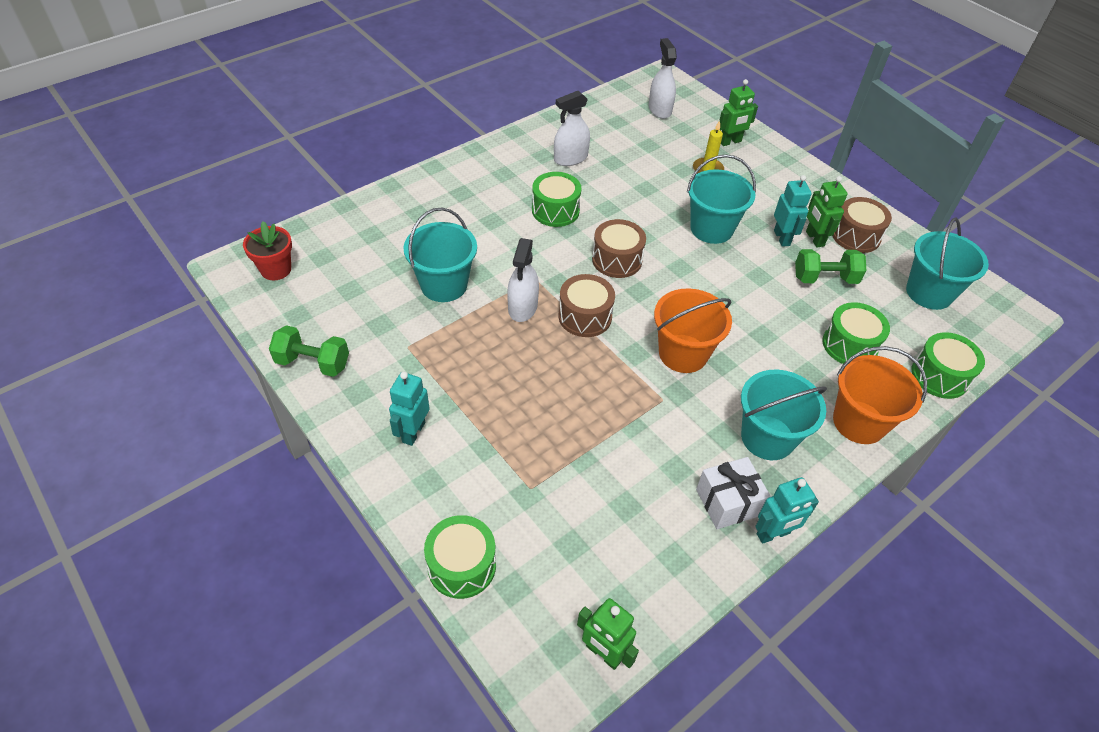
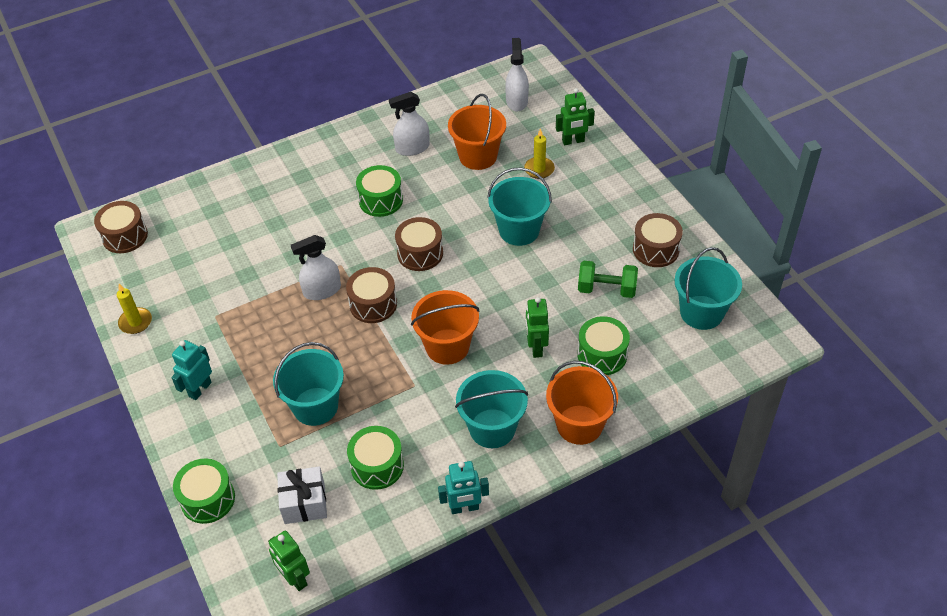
camera: 15 degrees right, 0 degrees up
red flower pot [243,221,292,280] -> brown drum [94,201,148,253]
green dumbbell [269,325,349,377] -> yellow candle [117,284,152,334]
turquoise bucket [403,208,477,302] -> turquoise bucket moved to [273,342,344,426]
white spray bottle [507,238,539,322] -> white spray bottle turned 45 degrees clockwise [291,235,341,300]
white gift [696,457,771,529] -> white gift moved to [277,466,327,524]
turquoise robot [774,175,812,247] -> none
green robot [806,176,848,248] -> green robot moved to [526,297,549,358]
green drum [911,332,985,399] -> green drum moved to [347,426,404,490]
none -> orange bucket [448,94,506,170]

